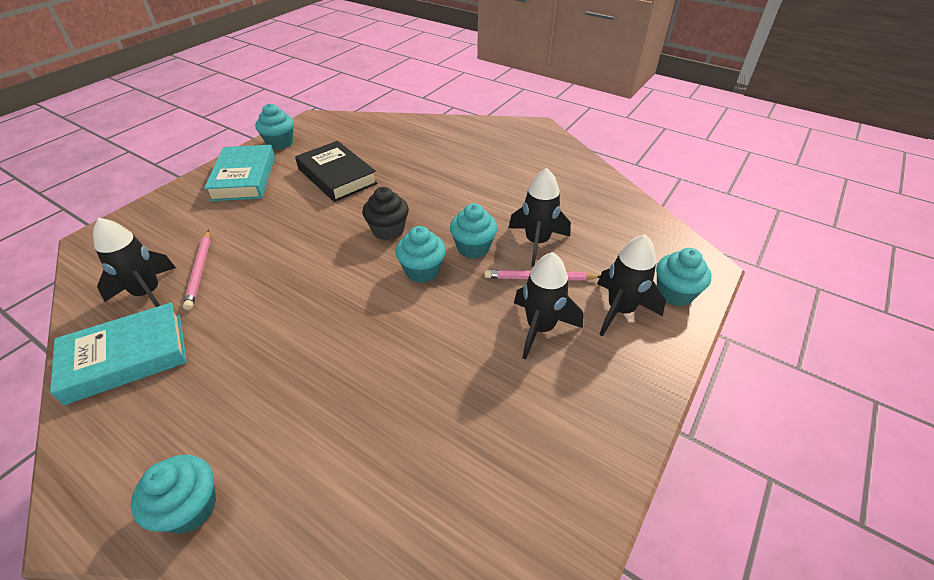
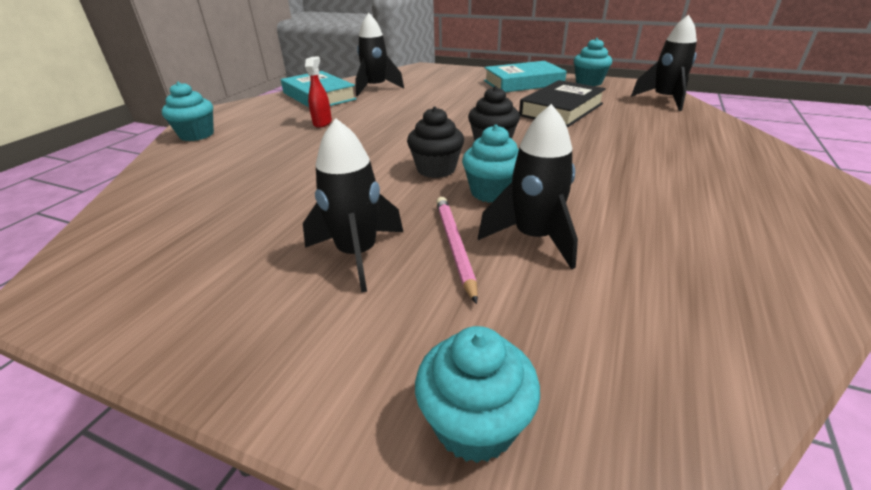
camera: 80 degrees right, 10 degrees down
pink pencil [183,230,210,310] -> none
turquoise cupcake [396,226,446,283] -> black cupcake [407,107,464,178]
black rocket [597,234,666,336] -> black rocket moved to [631,15,697,111]
none -> red spray bottle [305,57,332,128]

